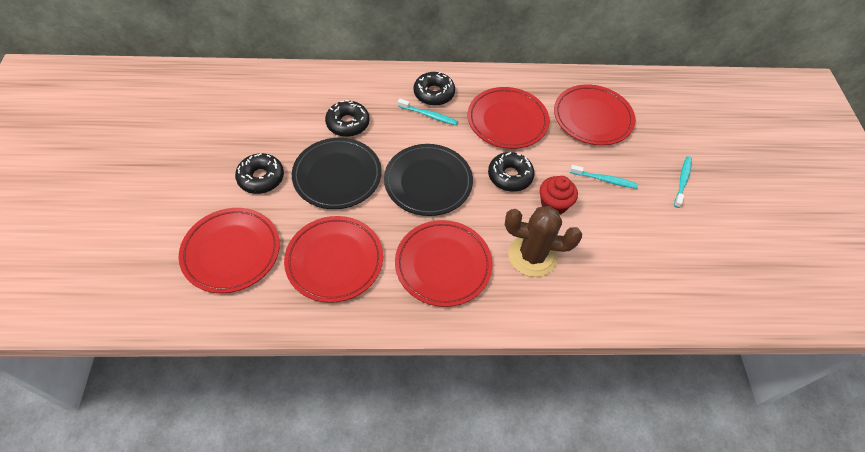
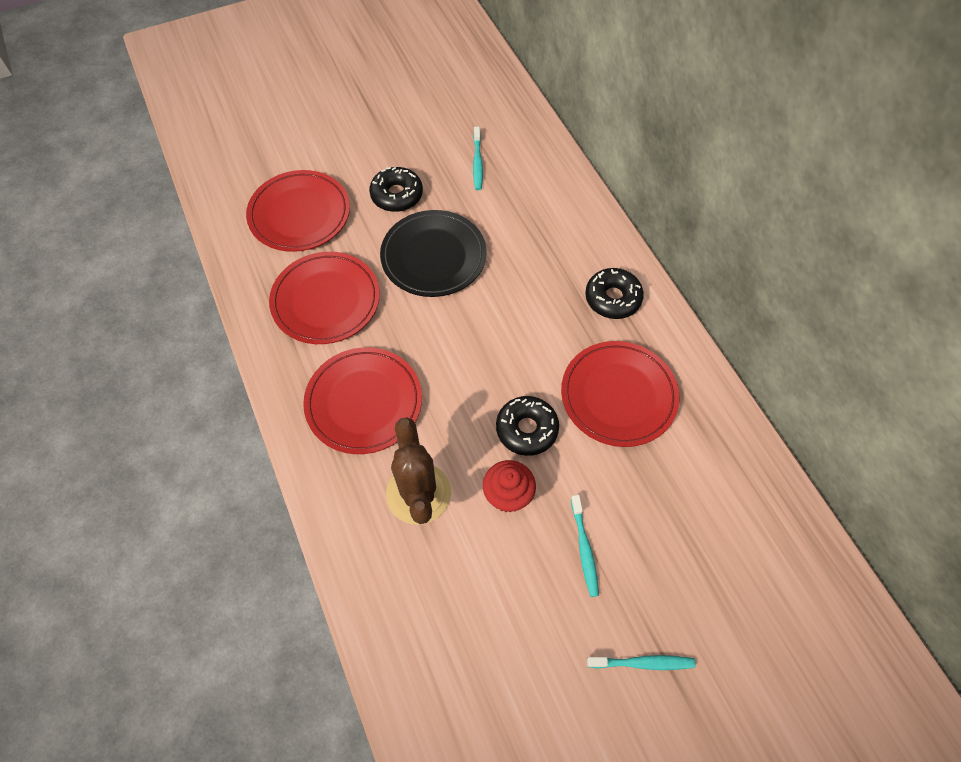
camera: 70 degrees right, 5 degrees up
black donut [325,100,369,137] -> none
black plate [384,144,473,216] -> none
turquoise toothbrush [398,99,458,125] -> turquoise toothbrush moved to [473,127,483,190]
red plate [554,85,636,145] -> none

